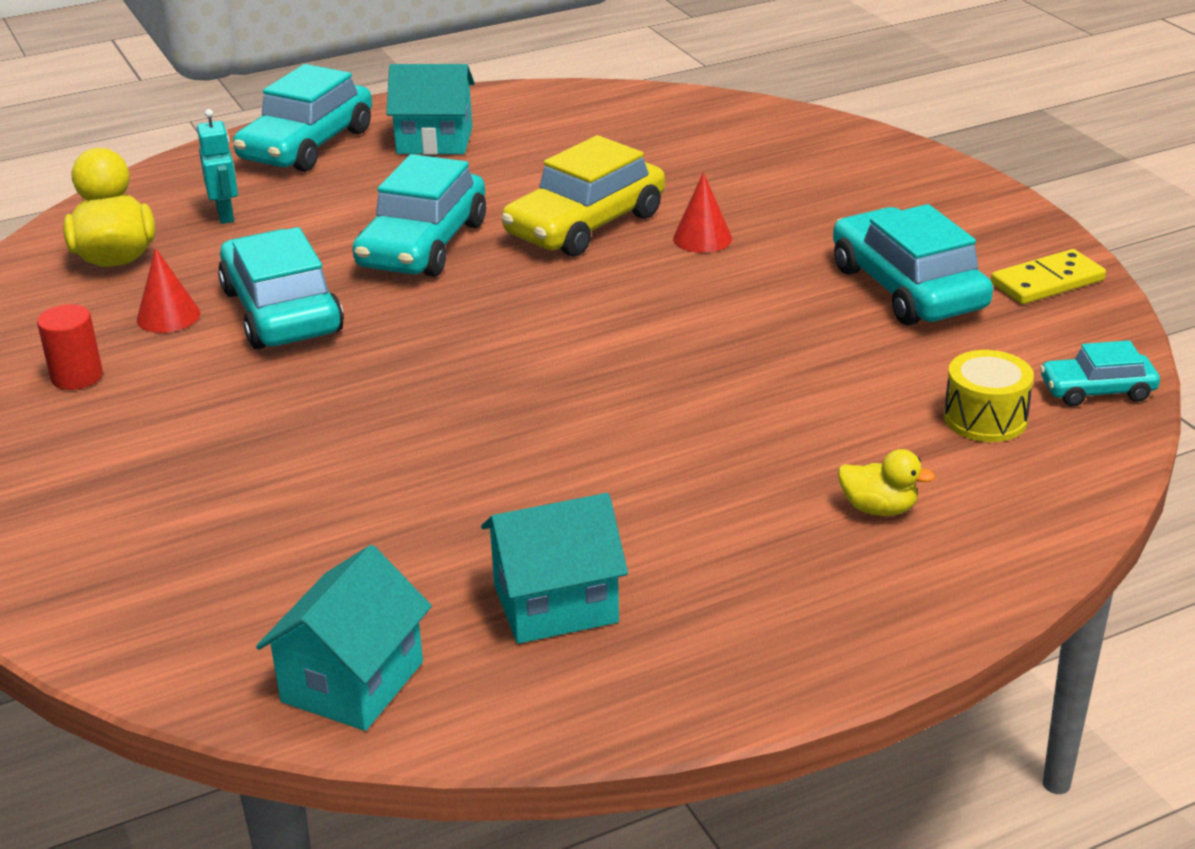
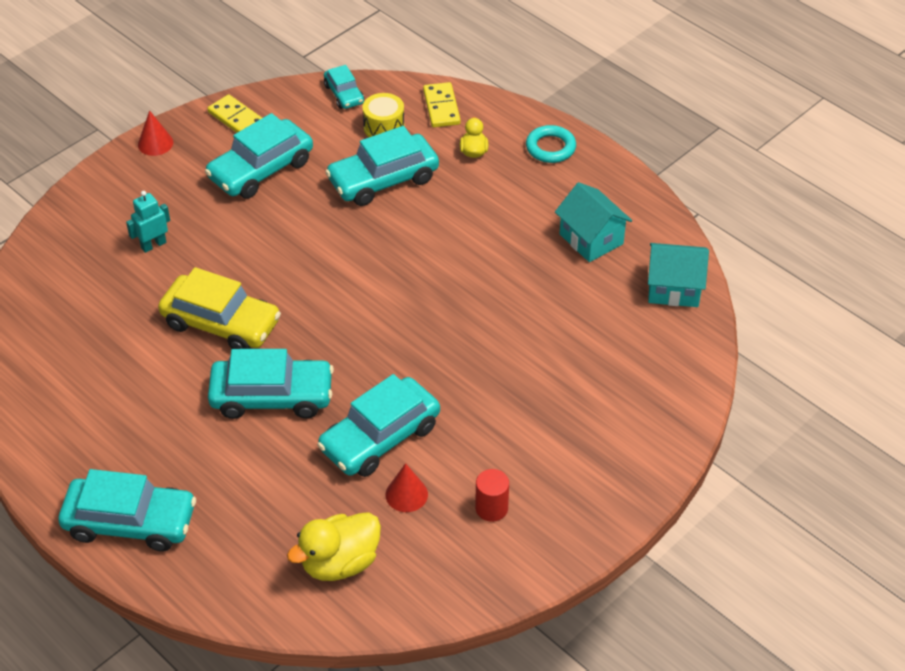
camera: 110 degrees left, 15 degrees up
turquoise robot [197,109,238,224] -> turquoise robot moved to [126,191,170,253]
turquoise house [386,64,475,155] -> none
red cone [673,172,732,253] -> red cone moved to [138,110,173,156]
none -> turquoise car [325,126,439,206]
none -> yellow domino [423,82,461,127]
none -> turquoise ring [526,125,576,163]

